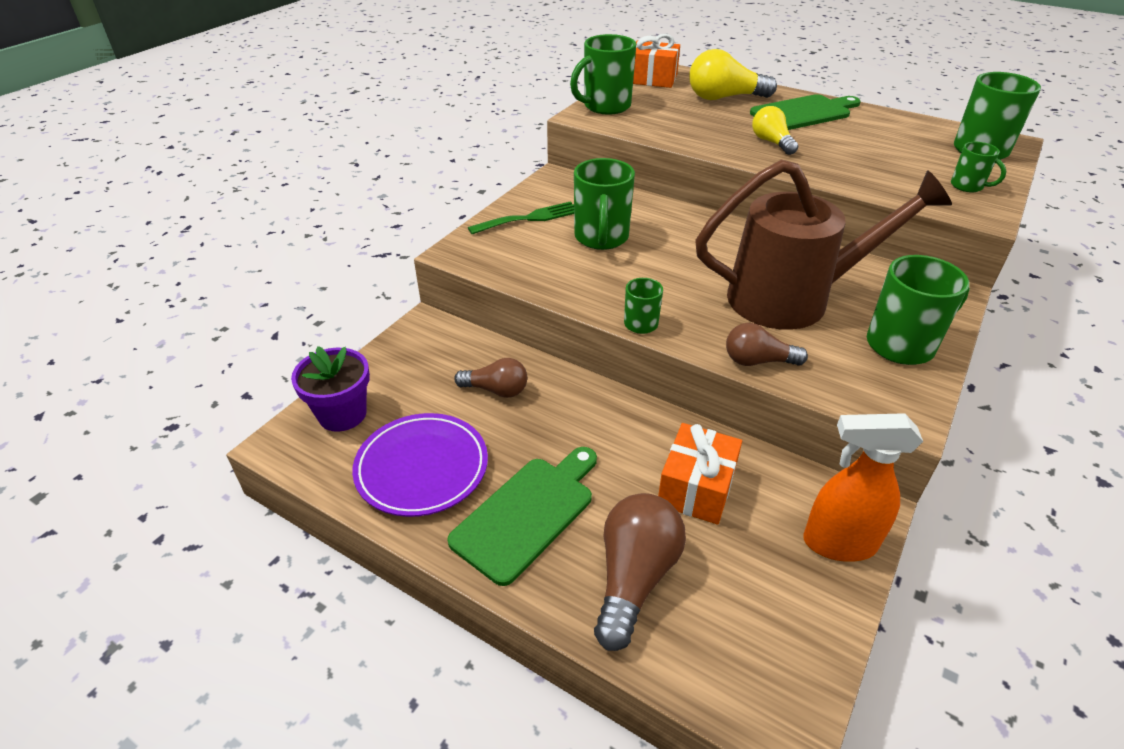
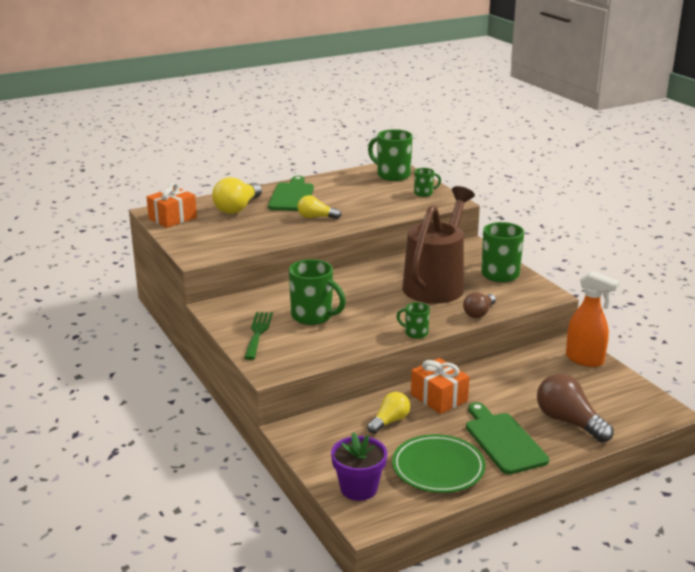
camera: 60 degrees left, 15 degrees down
purple plate [352,413,488,517] -> green plate [392,434,486,493]
brown light bulb [454,358,527,398] -> yellow light bulb [367,392,410,434]
green mug [570,34,636,115] -> none
orange gift [658,423,742,525] -> orange gift moved to [411,358,469,414]
orange spray bottle [804,413,923,562] -> orange spray bottle turned 90 degrees counterclockwise [566,271,620,367]

